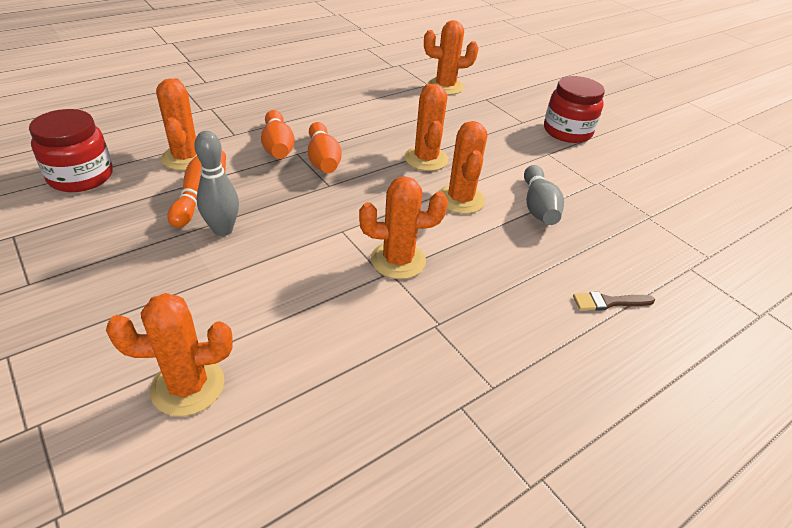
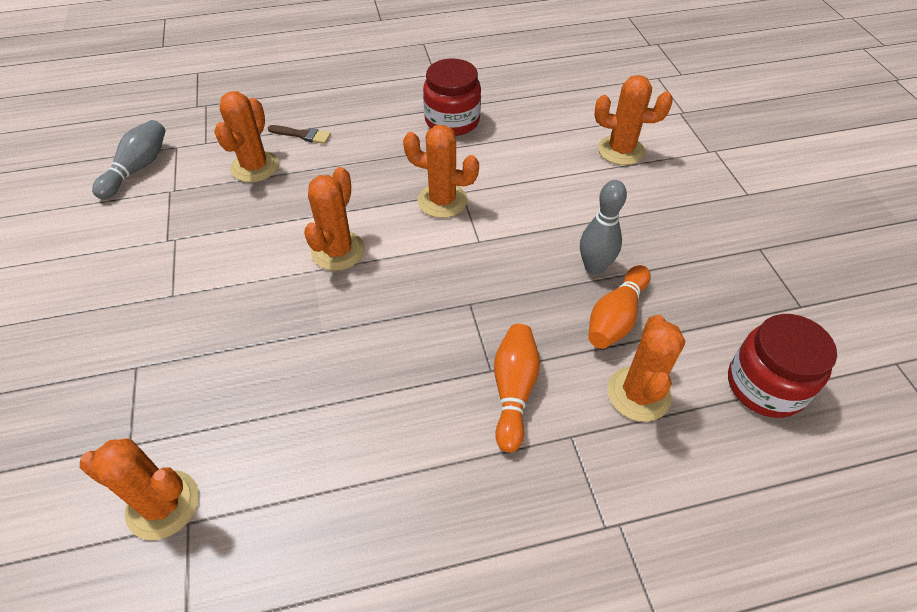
camera: 155 degrees left, 10 degrees up
orange bowling pin [308,122,342,173] -> none
orange cactus [404,84,448,171] -> orange cactus moved to [214,91,279,182]
grey bowling pin [524,165,564,225] -> grey bowling pin moved to [92,120,165,199]
red jar [544,76,605,143] -> red jar moved to [423,58,481,136]

